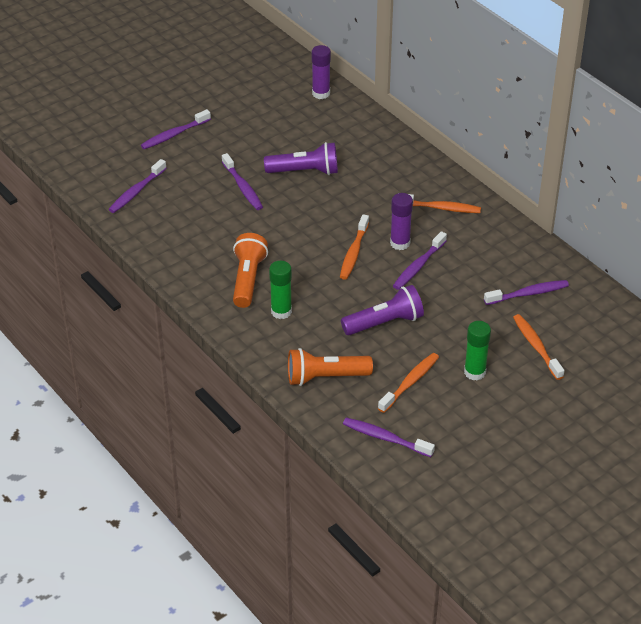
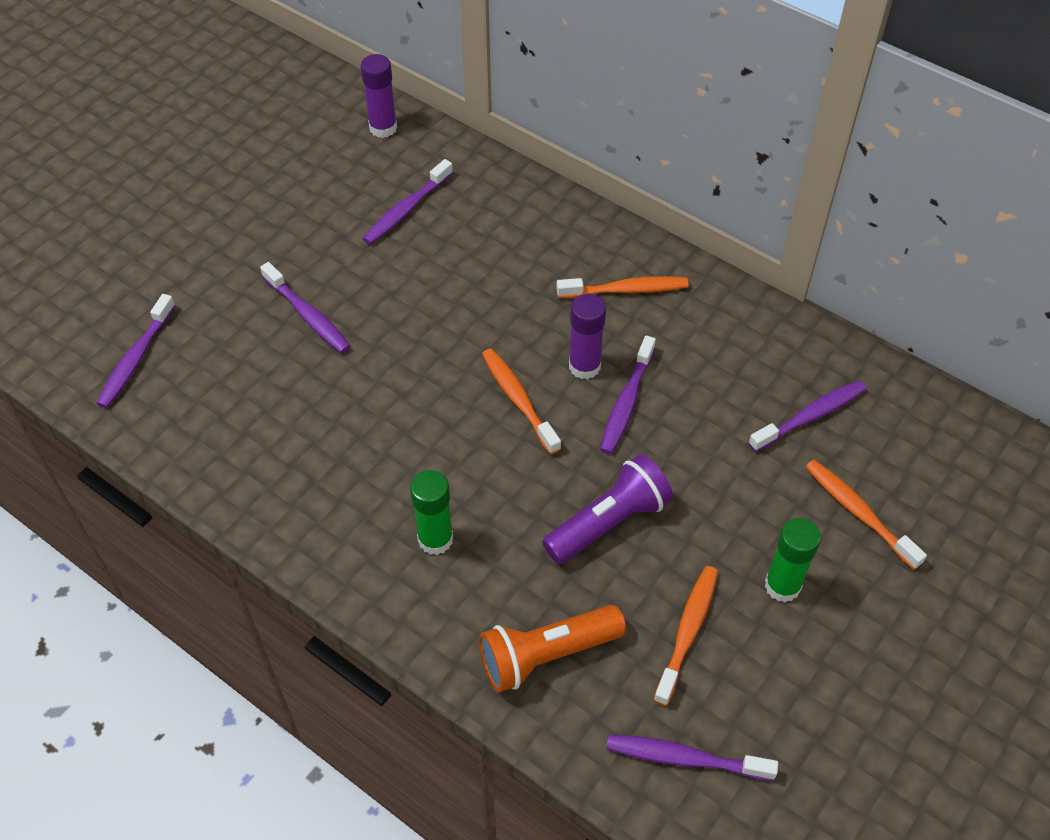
camera: 15 degrees left, 10 degrees up
purple toothbrush [141,109,211,149] -> purple toothbrush moved to [362,159,453,245]
orange flashlight [233,233,268,308] -> none
purple flashlight [264,142,338,175] -> none
orange toothbrush [340,214,369,280] -> orange toothbrush turned 150 degrees clockwise [482,348,561,455]

